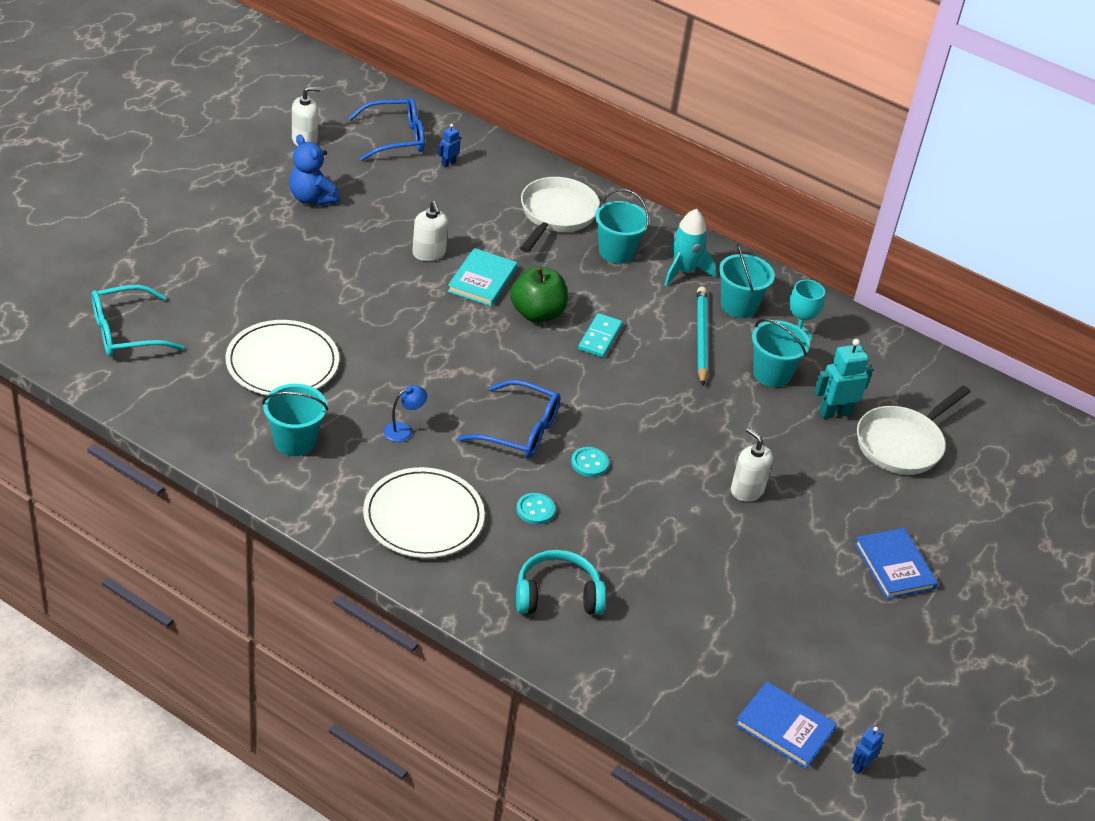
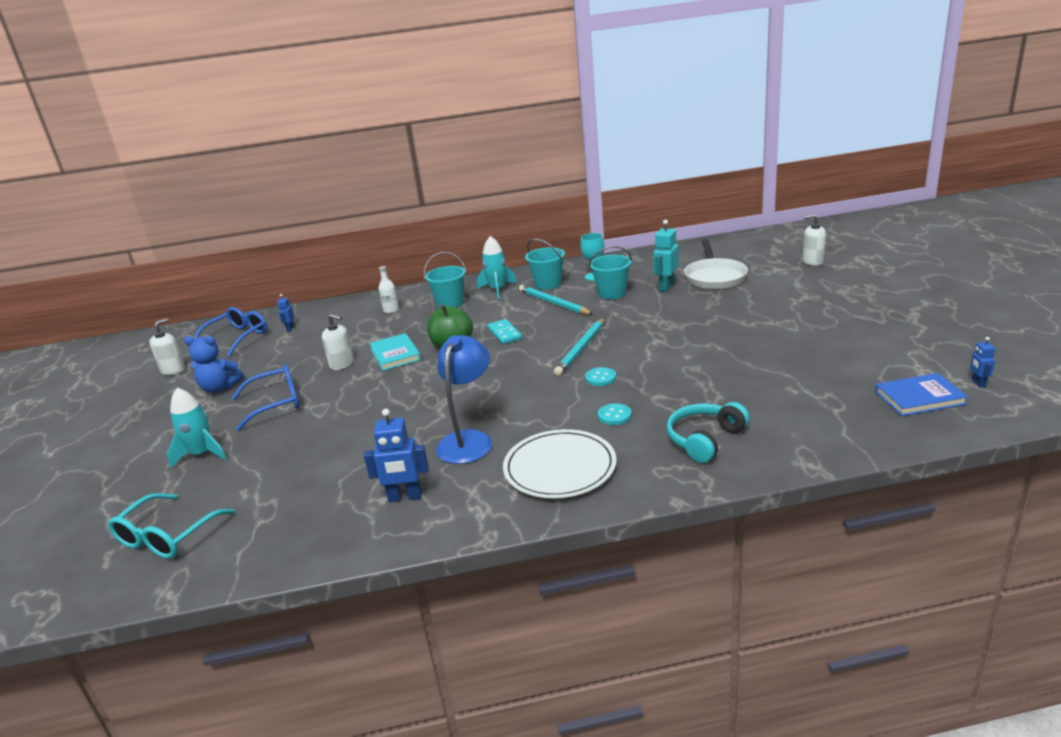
camera: 35 degrees left, 15 degrees down
white plate [226,320,339,395] -> none
turquoise bucket [262,384,328,456] -> blue robot [364,409,429,502]
blue lamp [384,385,427,442] -> blue lamp [436,335,492,464], size x2.14
blue glasses [458,380,561,458] -> blue glasses moved to [232,364,300,431]
white pan [520,177,600,252] -> white bottle [379,266,399,314]
white soap dispenser [731,428,773,502] -> white soap dispenser moved to [803,214,826,266]
blue book [854,528,938,599] -> none
none -> turquoise rocket [167,388,226,468]
none -> turquoise pencil [554,318,604,376]

